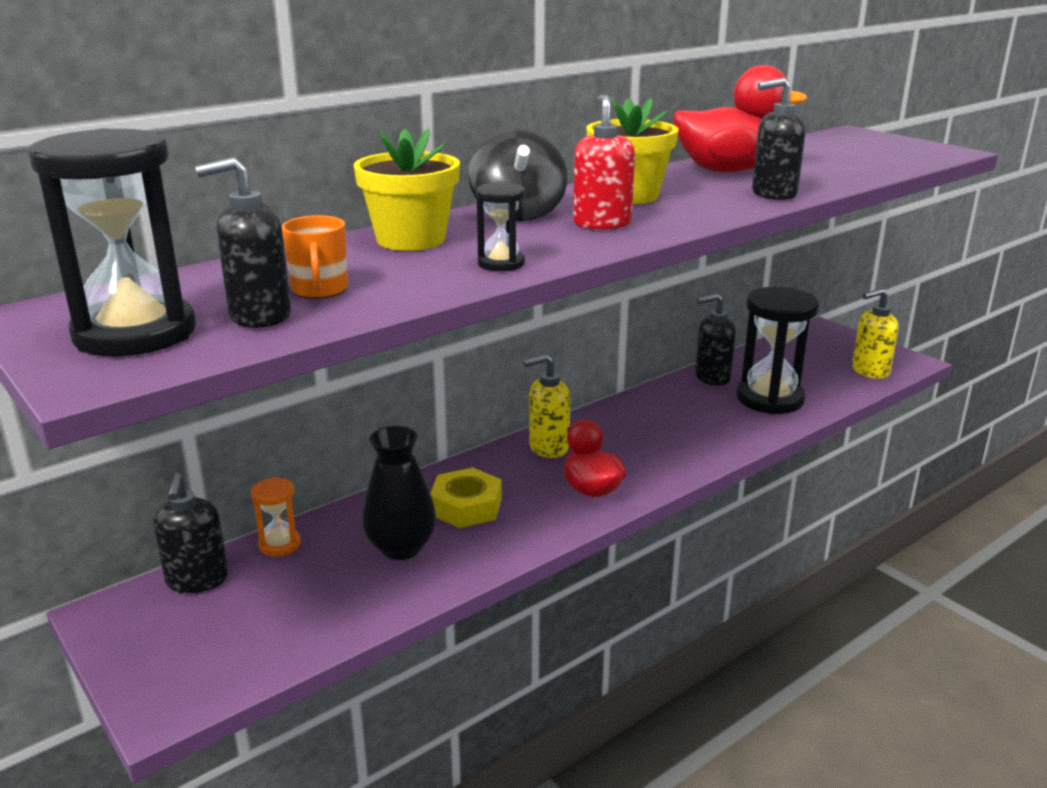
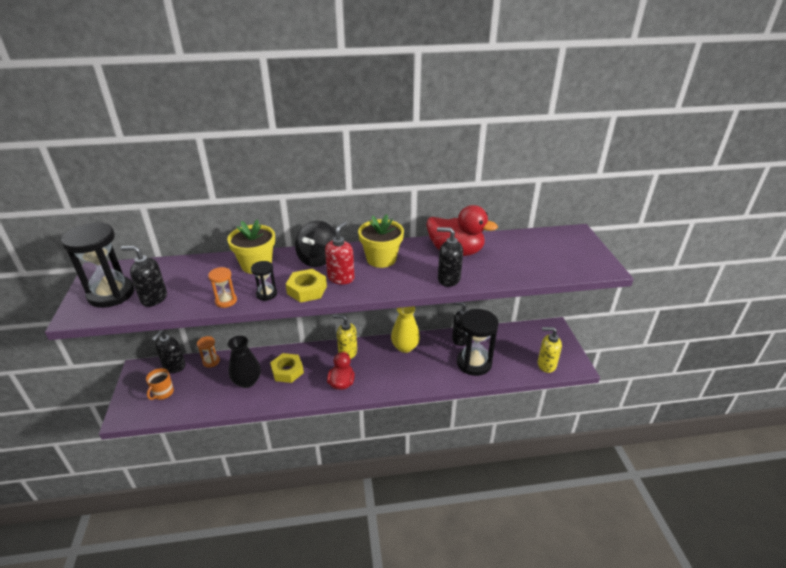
camera: 30 degrees right, 10 degrees up
orange mug [282,215,348,299] -> orange mug moved to [146,368,174,400]
none -> orange hourglass [208,267,237,308]
none -> yellow nut [286,269,327,303]
none -> yellow vase [391,306,420,353]

